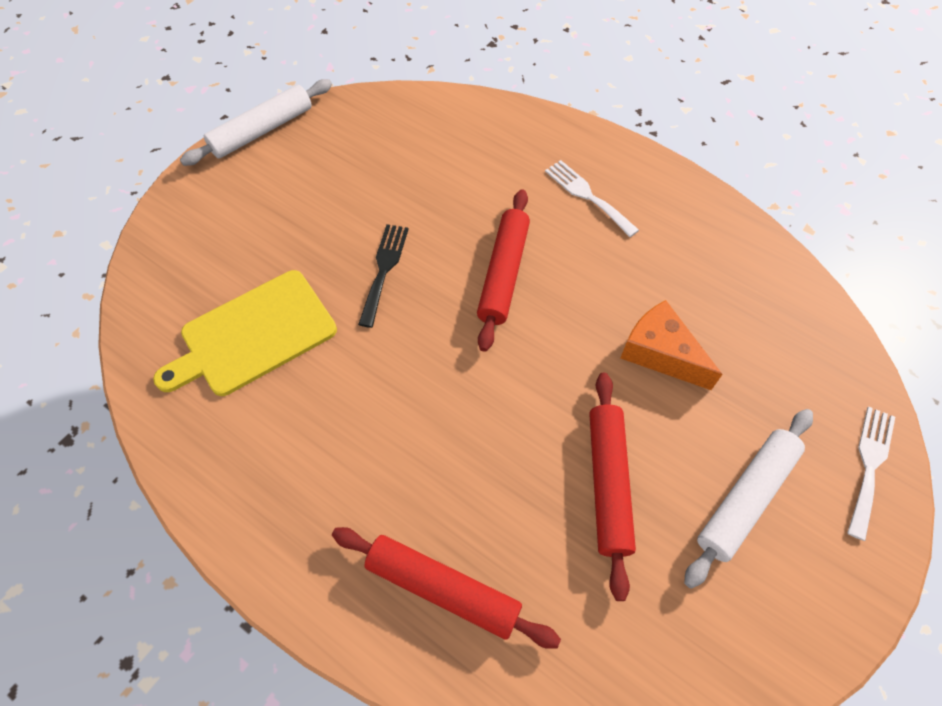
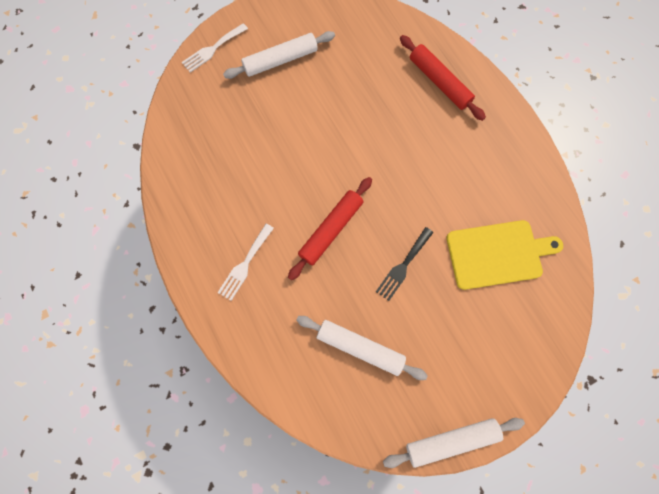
camera: 155 degrees left, 15 degrees up
white fork [545,160,639,237] -> white fork turned 45 degrees clockwise [218,224,274,301]
red rolling pin [589,373,636,601] -> none
orange cheese [620,300,723,390] -> none
none -> white rolling pin [296,316,428,380]

